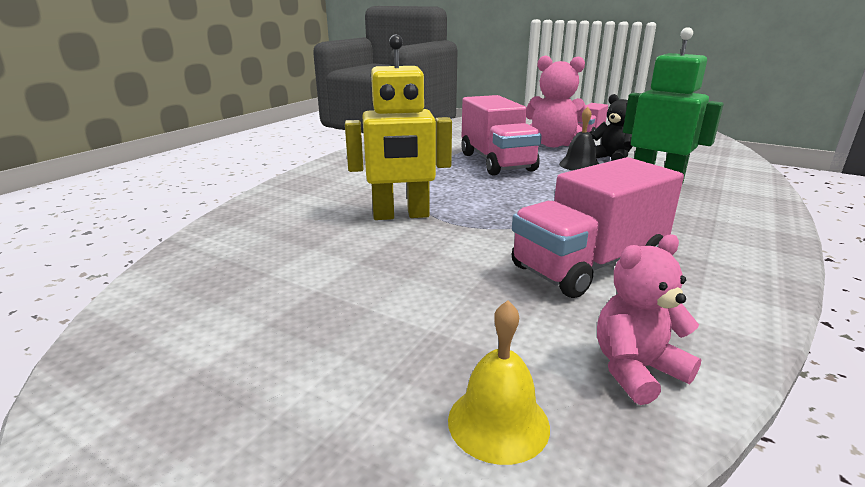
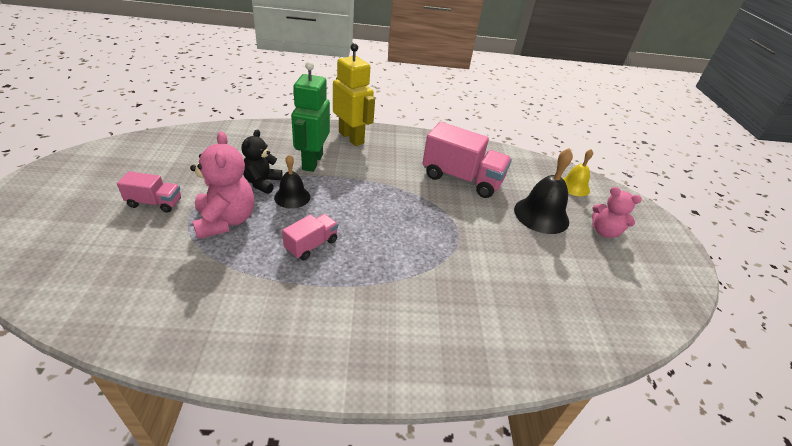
camera: 125 degrees left, 15 degrees up
yellow robot [345,35,452,220] -> yellow robot moved to [333,43,375,146]
pink truck [461,95,542,176] -> pink truck [282,214,338,260], size x0.53
pink teddy bear [597,234,702,405] -> pink teddy bear moved to [592,187,642,238]
none -> black bell [514,148,573,234]

